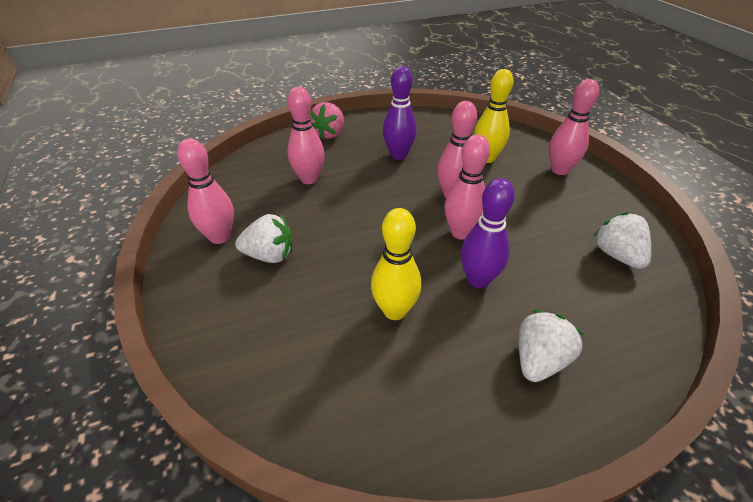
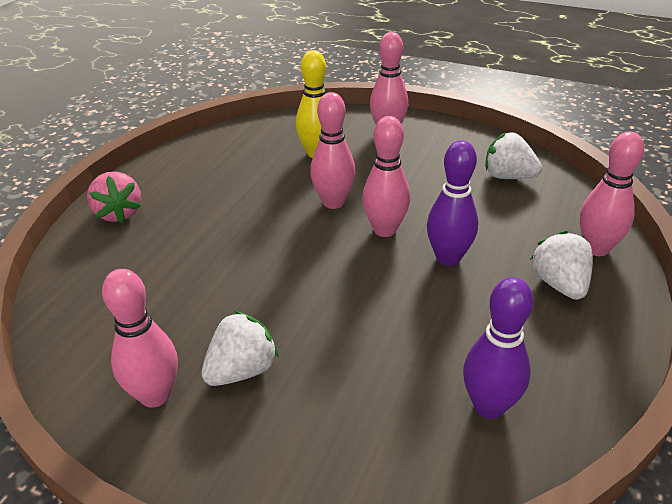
camera: 45 degrees left, 5 degrees down
pink bowling pin [287,87,325,184] -> pink bowling pin moved to [580,131,644,256]
yellow bowling pin [371,208,421,320] -> none
purple bowling pin [383,66,417,160] -> purple bowling pin moved to [463,277,534,419]

